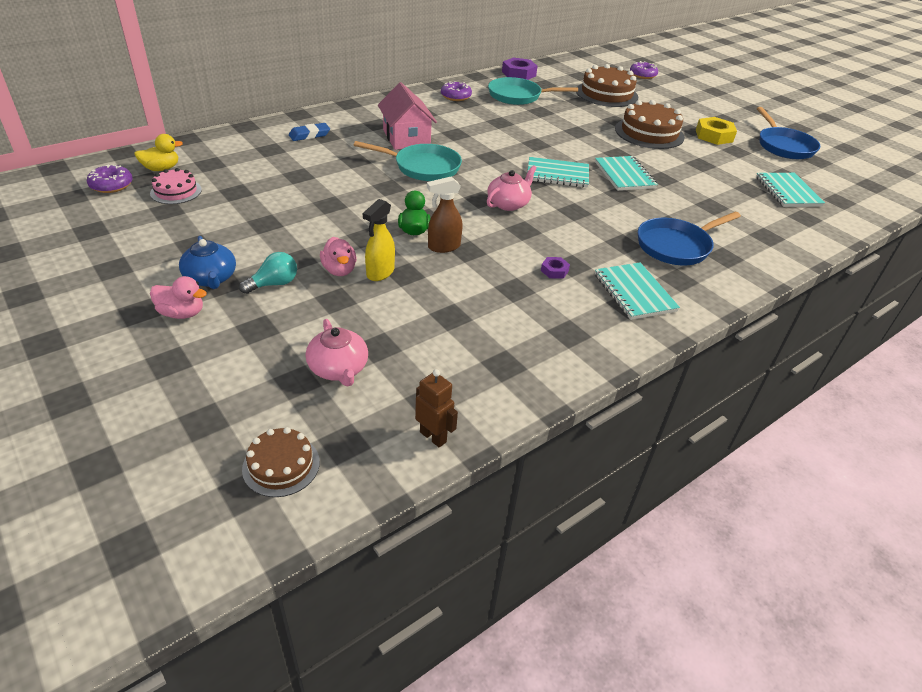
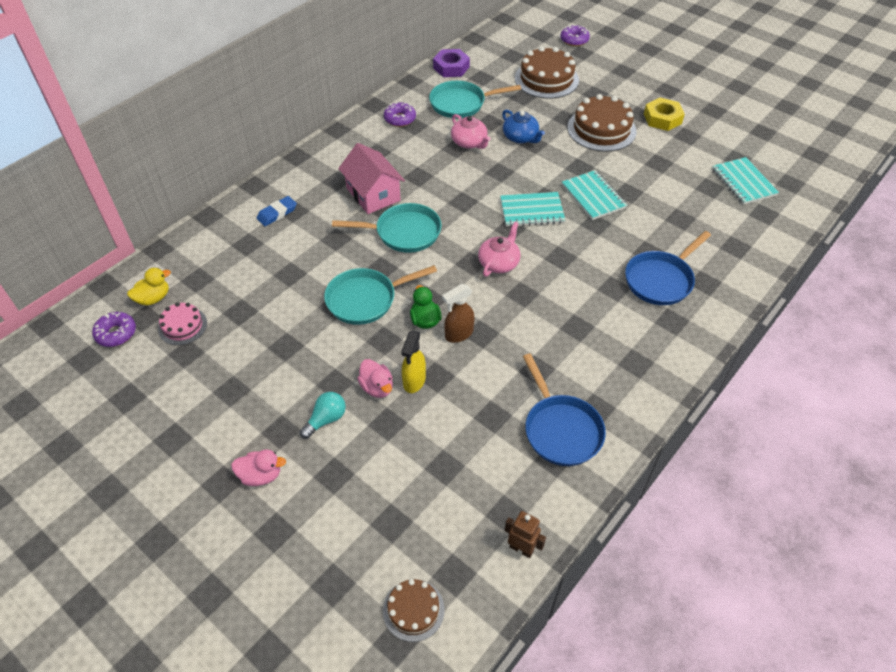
camera: 10 degrees left, 10 degrees up
blue teapot [179,236,236,289] -> blue teapot moved to [502,110,545,143]
pink teapot [306,319,368,386] -> pink teapot moved to [451,114,491,149]
purple nut [541,257,570,279] -> none
turquoise notebook [595,262,680,320] -> none
blue pan [757,107,820,159] -> blue pan moved to [523,353,606,466]
none -> turquoise pan [324,265,437,325]

